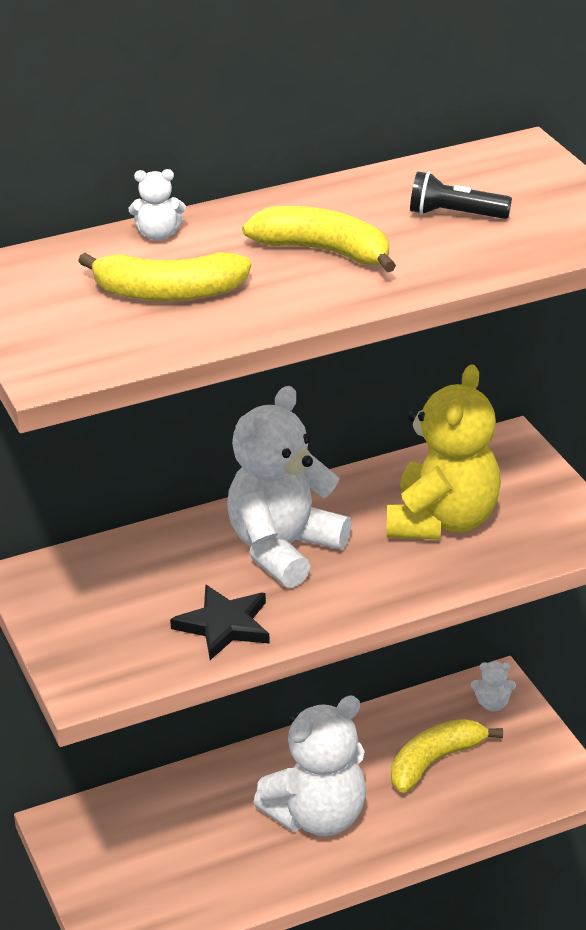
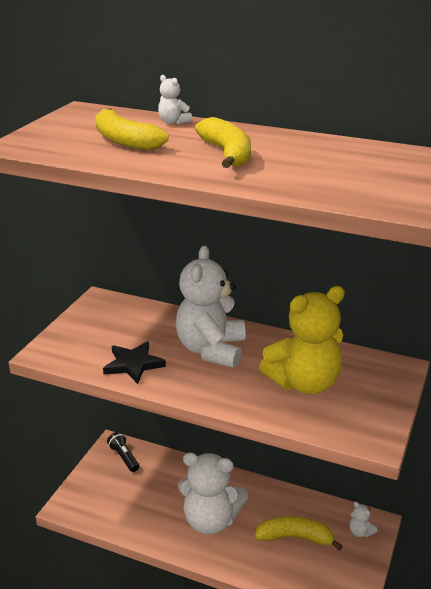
camera: 45 degrees right, 5 degrees down
white teddy bear [227,386,352,588] -> white teddy bear turned 75 degrees counterclockwise [176,246,246,368]
black flashlight [410,171,512,219] -> black flashlight moved to [107,431,139,472]

